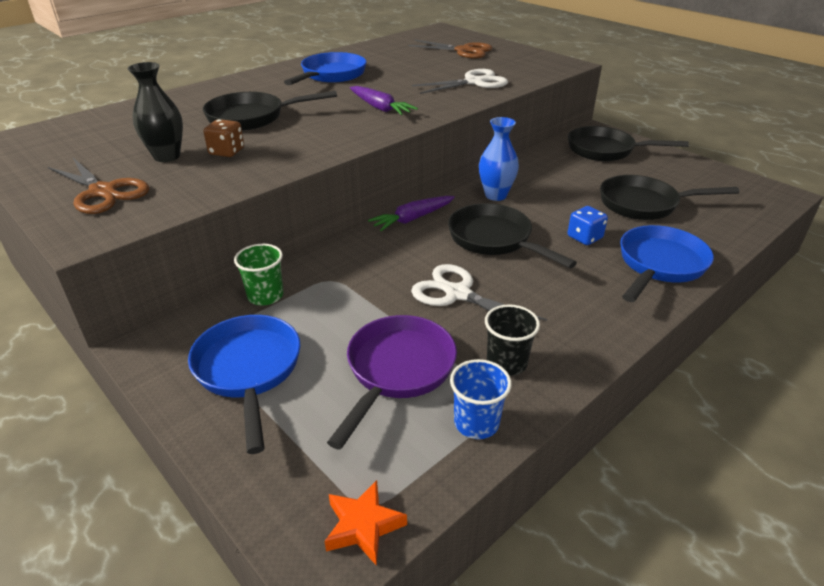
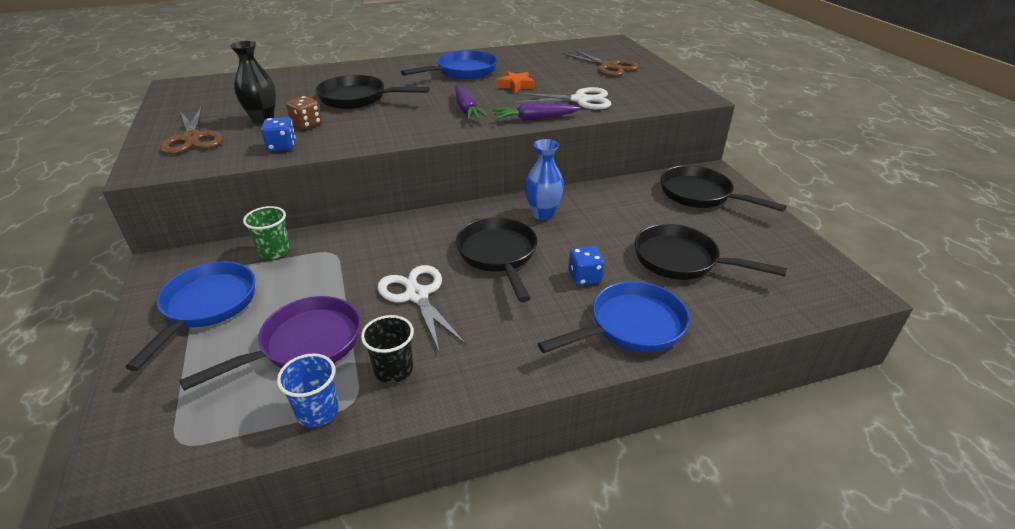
camera: 25 degrees right, 0 degrees up
orange star [325,480,407,565] -> orange star moved to [497,71,535,93]
purple carrot [368,196,455,231] -> purple carrot moved to [492,102,581,121]
none -> blue dice [261,117,296,151]

